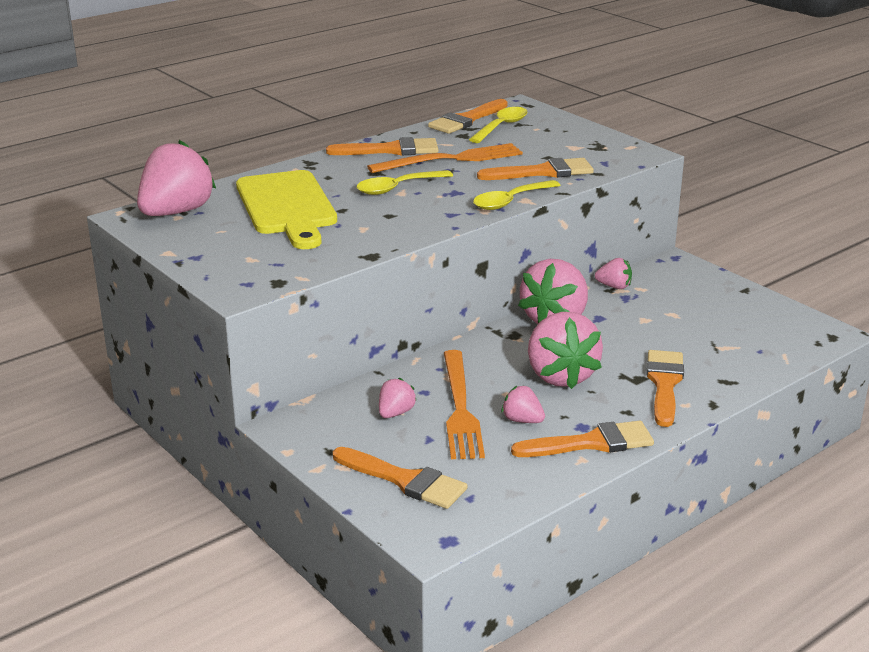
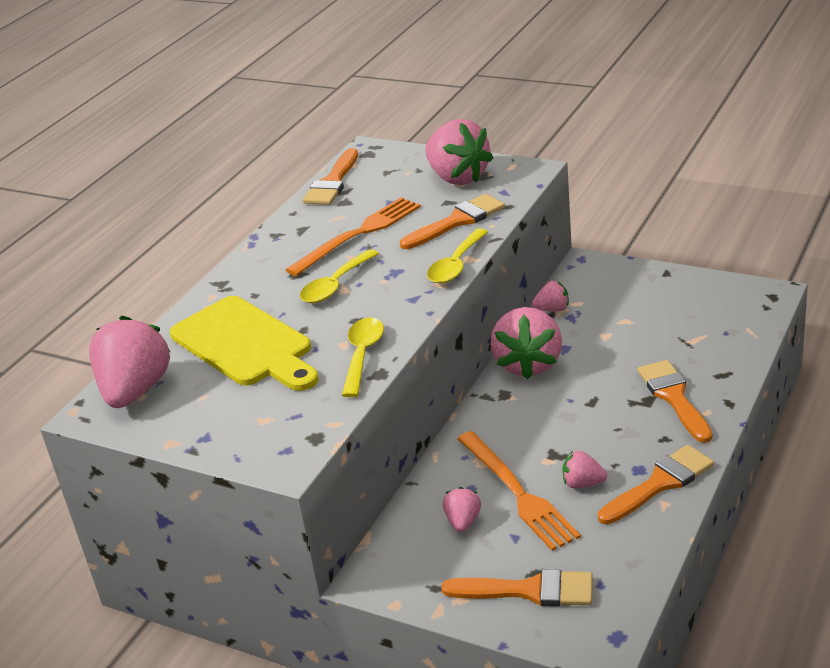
camera: 20 degrees left, 5 degrees up
orange brush [326,137,438,156] -> none
yellow spoon [469,107,528,143] -> yellow spoon moved to [342,317,384,397]
pink strawberry [528,312,603,389] -> pink strawberry moved to [425,119,493,185]

